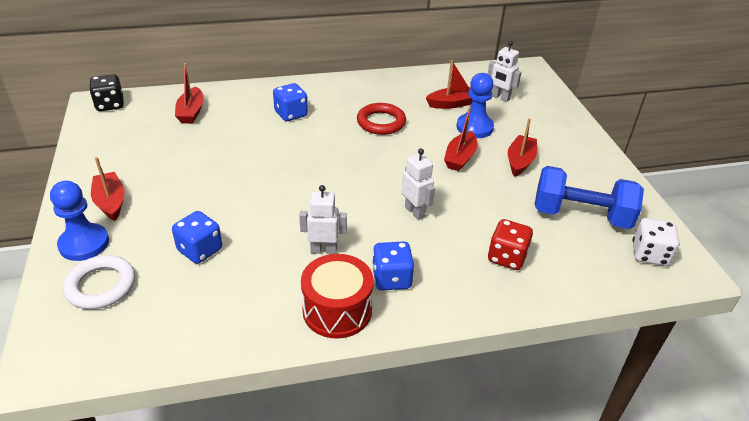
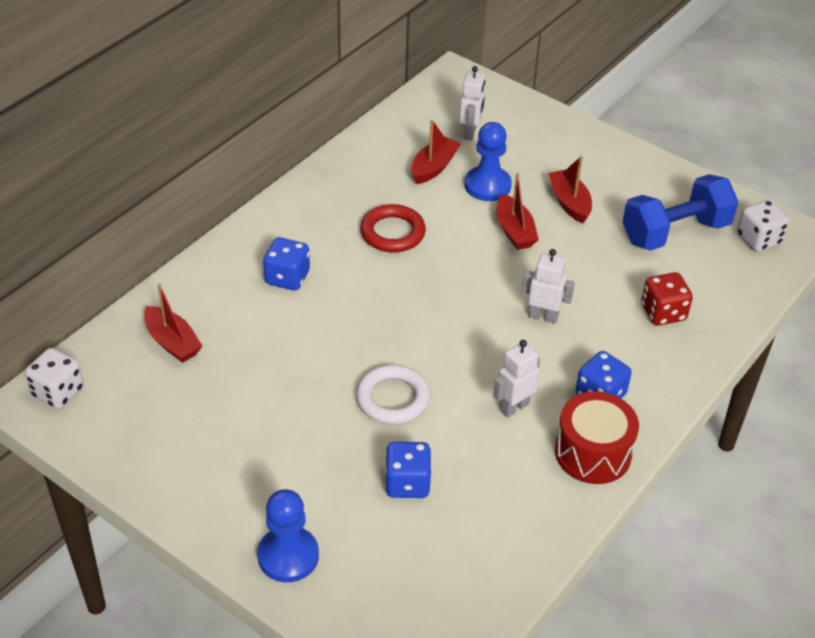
camera: 40 degrees left, 5 degrees up
white ring [63,255,135,309] -> white ring moved to [356,365,430,424]
black dice [89,74,124,111] -> white dice [25,348,84,409]
red boat [91,157,124,221] -> none
white robot [488,41,522,102] -> white robot turned 75 degrees counterclockwise [459,66,485,141]

